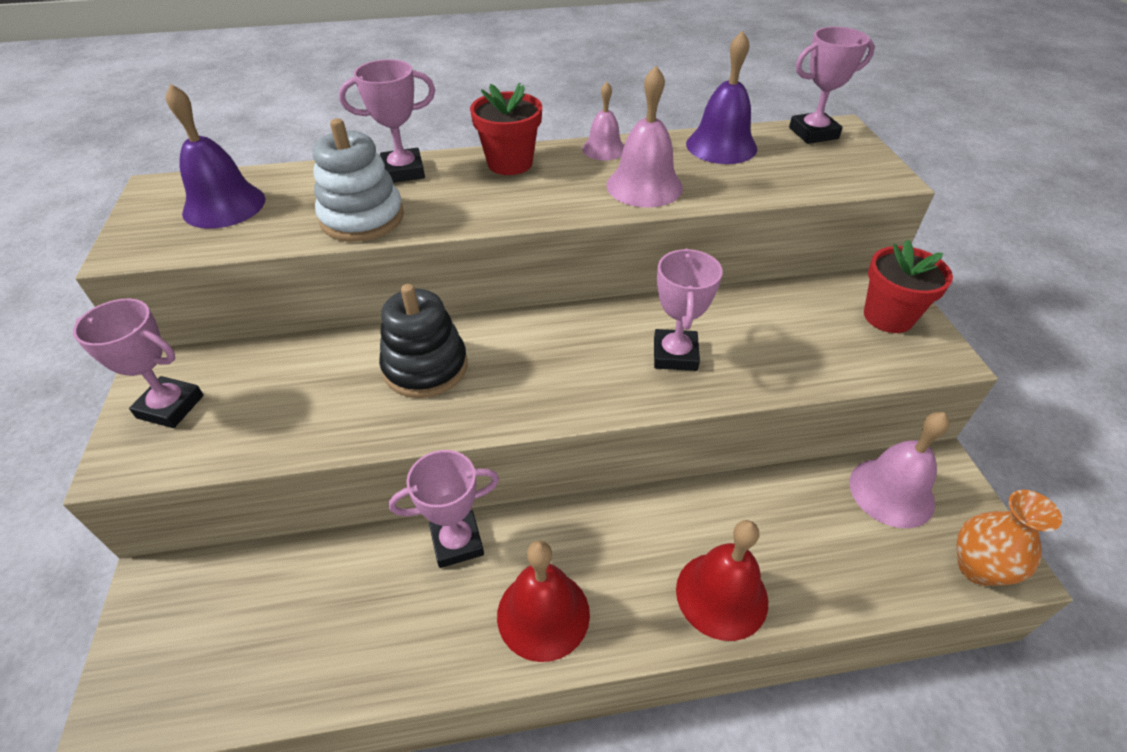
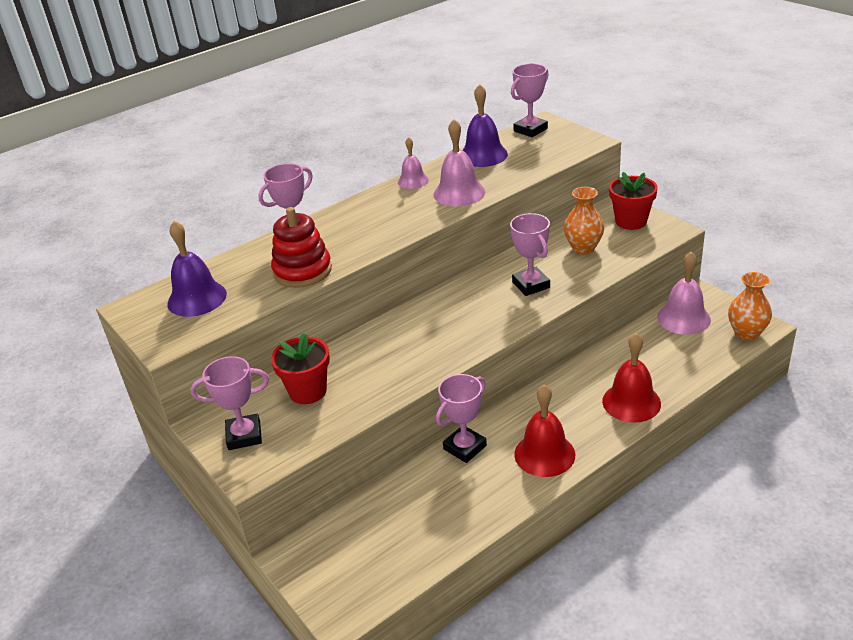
camera: 25 degrees left, 10 degrees down
white stacking toy [313,118,404,242] -> red stacking toy [271,207,332,288]
black stacking toy [379,284,467,398] -> none
red flower pot [470,83,542,175] -> red flower pot moved to [271,333,330,404]
none -> orange vase [564,187,604,254]

